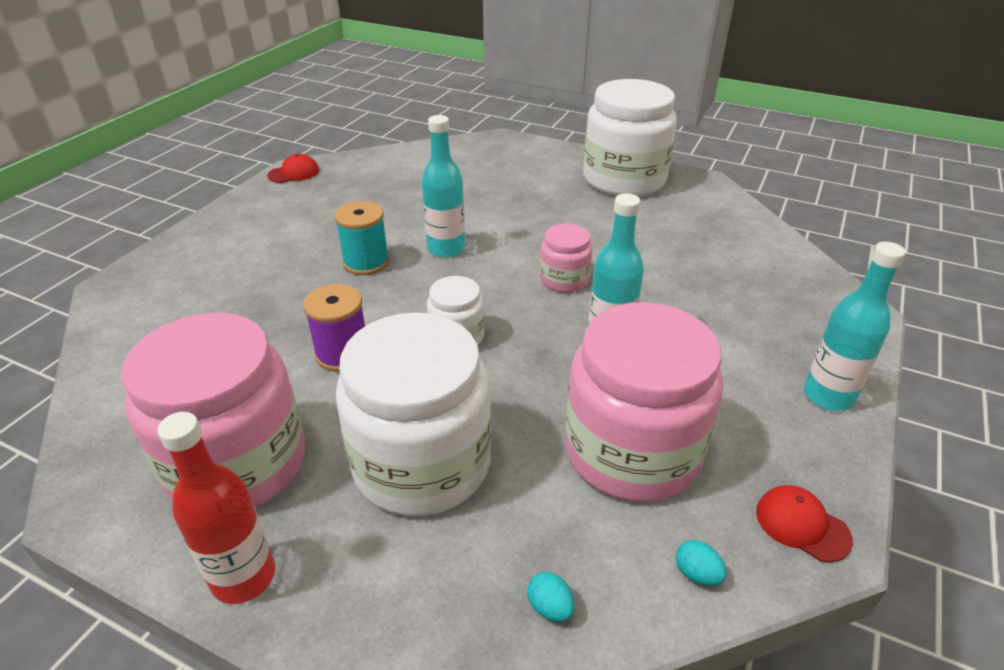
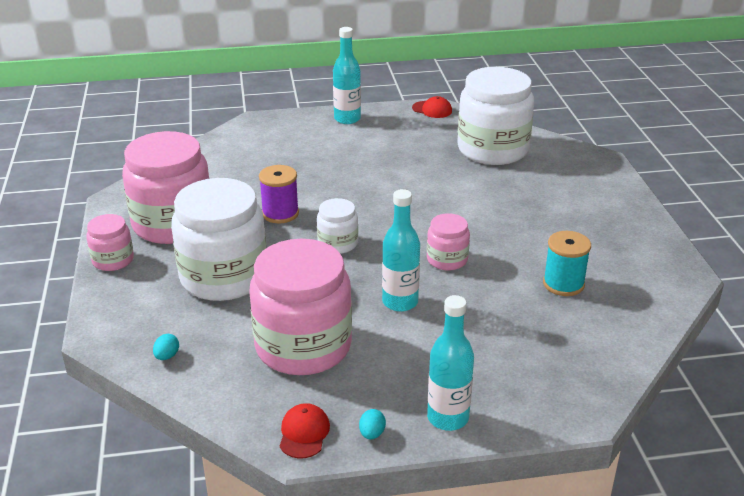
camera: 55 degrees right, 5 degrees down
red bottle [157,412,275,604] -> pink jar [86,214,134,271]
turquoise spool [334,201,389,275] -> turquoise spool moved to [543,231,591,296]
turquoise bottle [422,115,465,257] -> turquoise bottle moved to [333,27,361,124]
white jar [583,79,677,197] -> white jar moved to [457,67,534,165]
turquoise egg [676,540,727,586] -> turquoise egg moved to [359,409,386,440]

